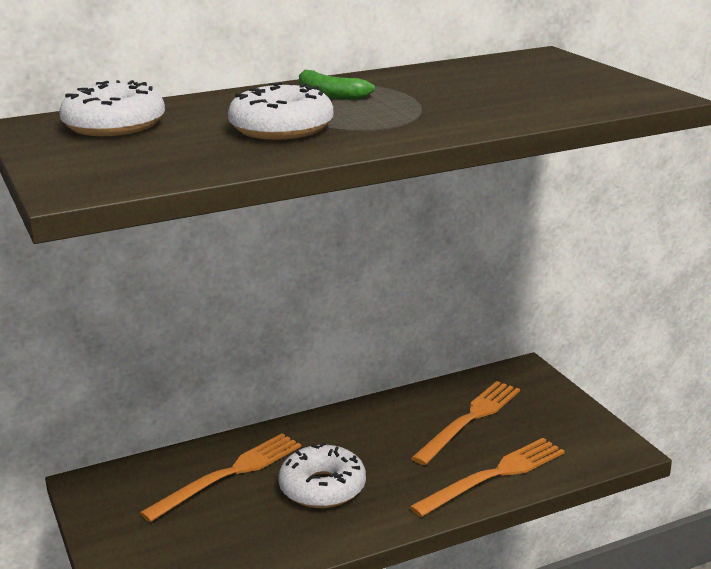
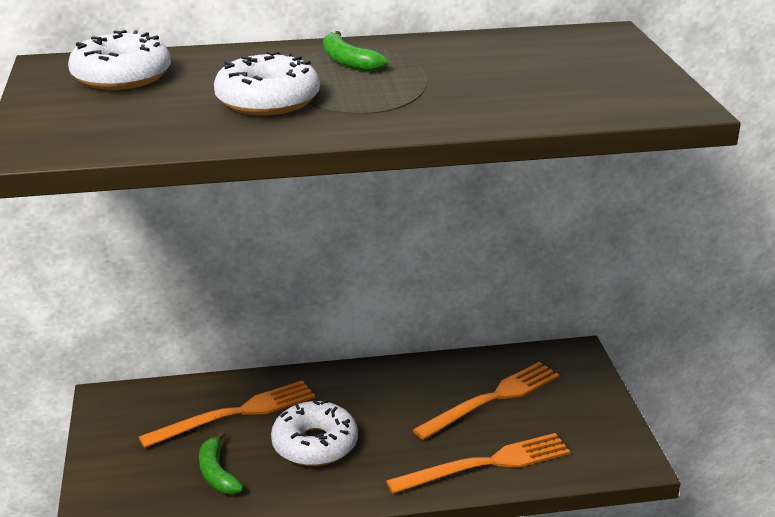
camera: 15 degrees right, 5 degrees up
none -> green banana [199,431,244,494]

